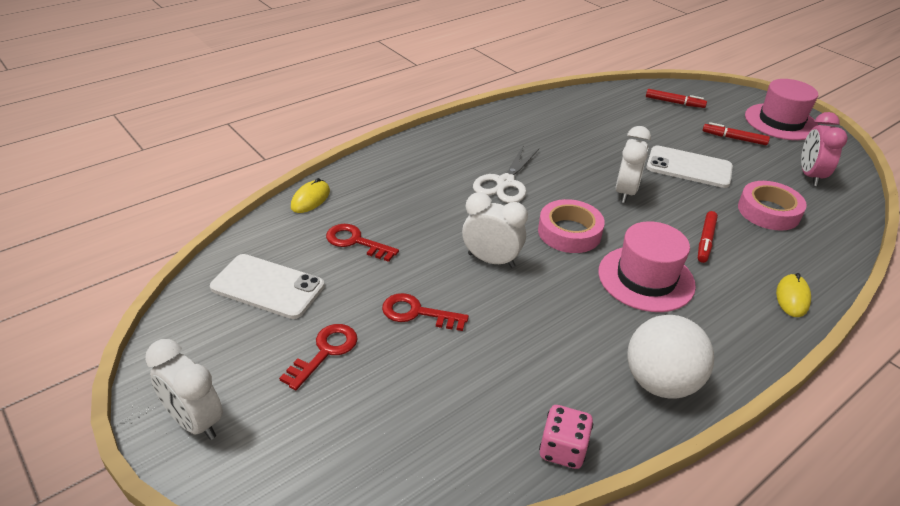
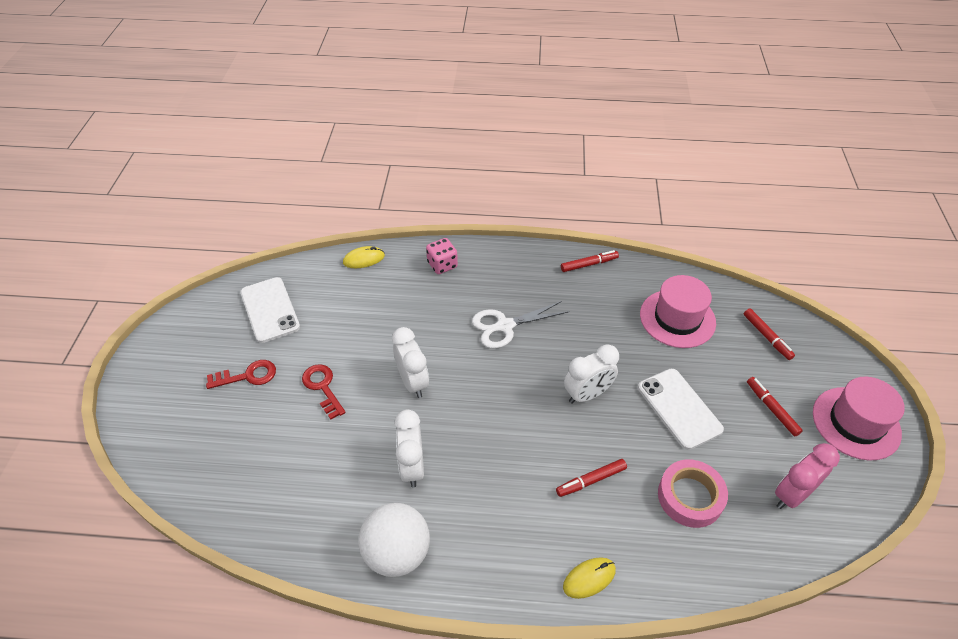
camera: 45 degrees right, 10 degrees up
white clock [145,339,223,440] -> white clock moved to [395,410,424,487]
red key [326,224,399,262] -> none
pink tape [538,199,605,253] -> none
pink dice [539,405,593,469] -> pink dice moved to [426,238,458,274]
pink hat [598,221,696,312] -> pink hat moved to [640,275,716,348]
none -> red marker [561,250,619,272]

